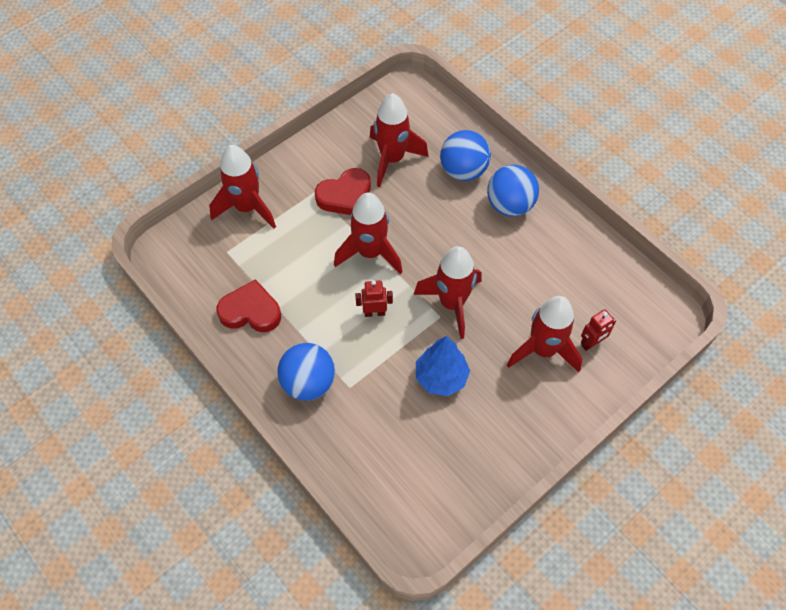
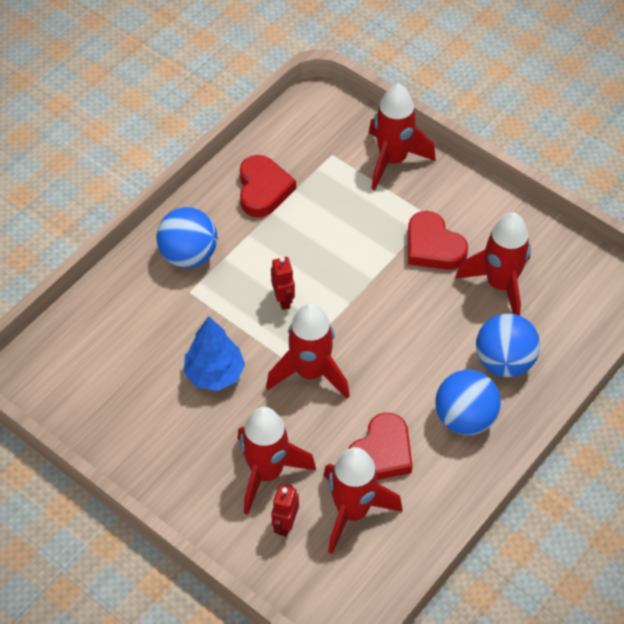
camera: 80 degrees right, 5 degrees down
red rocket [334,193,402,274] -> red rocket moved to [323,447,403,554]
red robot [581,309,616,351] -> red robot turned 60 degrees clockwise [271,484,299,537]
none -> red heart [348,413,412,480]

